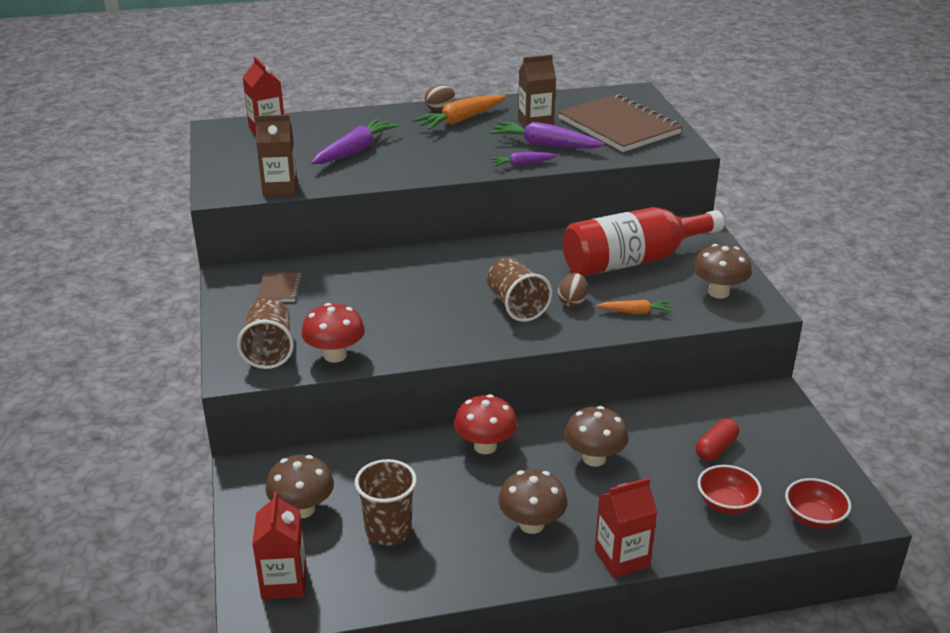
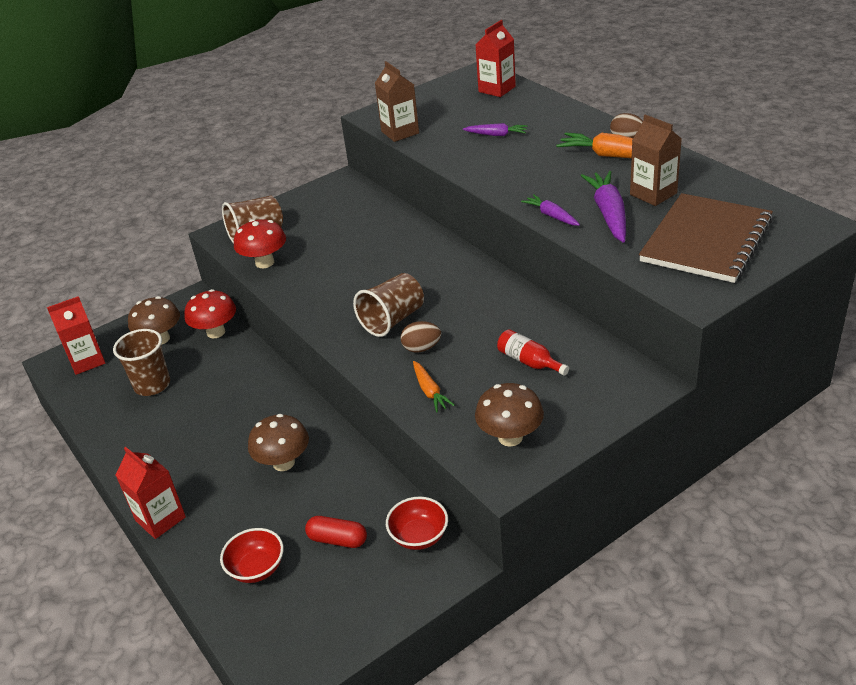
camera: 70 degrees right, 5 degrees up
brown notebook [256,273,302,302] -> none
purple carrot [311,118,399,164] -> purple carrot [463,123,527,136], size x0.57
red mushroom [454,394,517,454] -> red mushroom moved to [184,289,236,338]
brown mushroom [498,469,568,534] -> none
red bottle [563,207,724,276] -> red bottle [497,329,569,376], size x0.42
red bowl [785,478,851,529] -> red bowl moved to [386,497,448,550]

